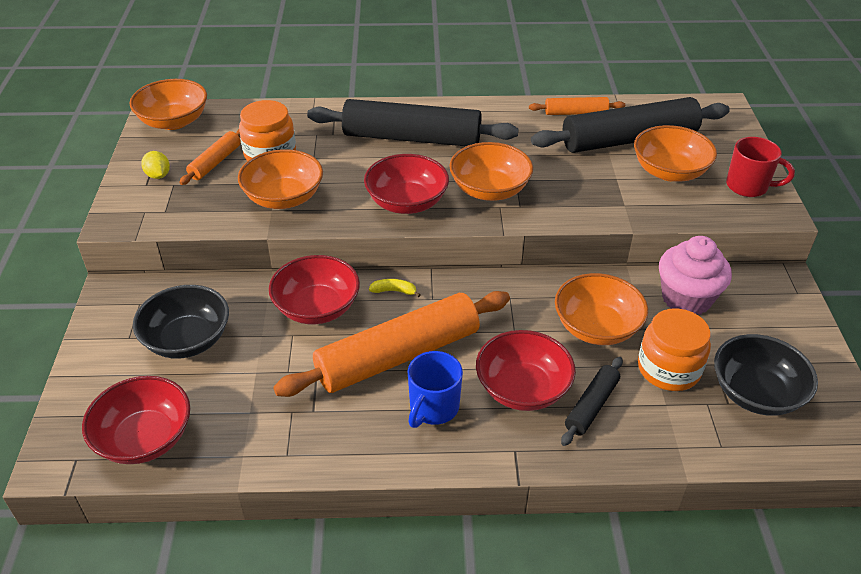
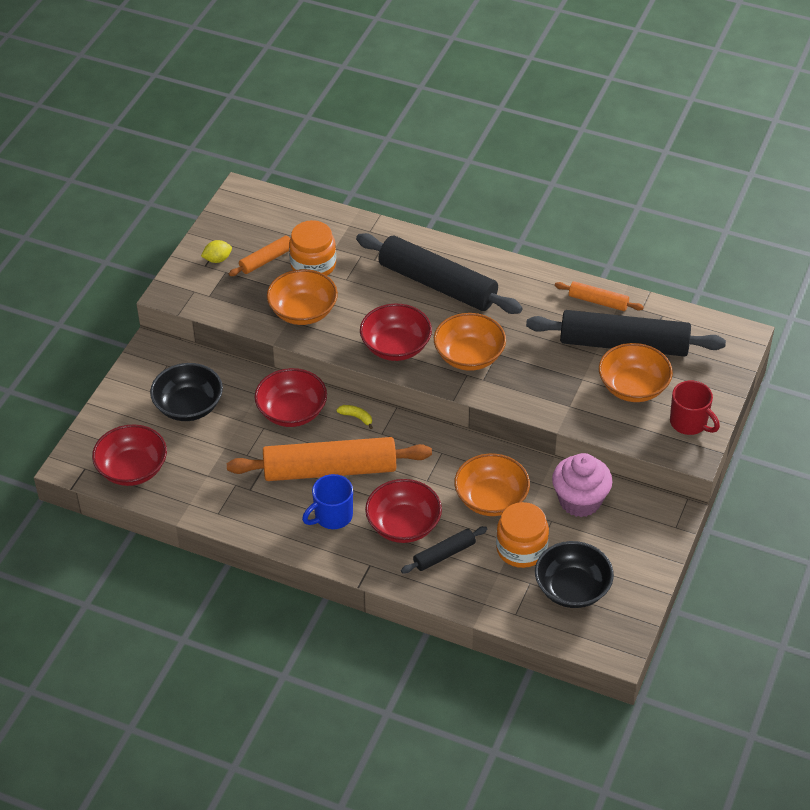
camera: 25 degrees right, 5 degrees up
orange bowl [129,79,207,130] -> none
yellow lemon [141,151,170,179] -> yellow lemon turned 75 degrees clockwise [201,240,232,263]

